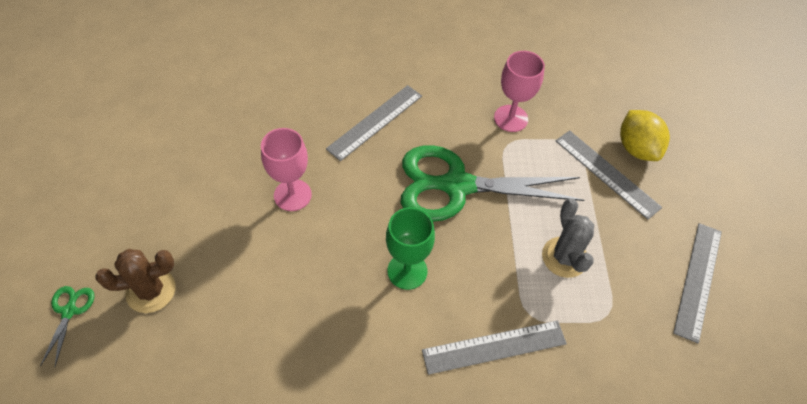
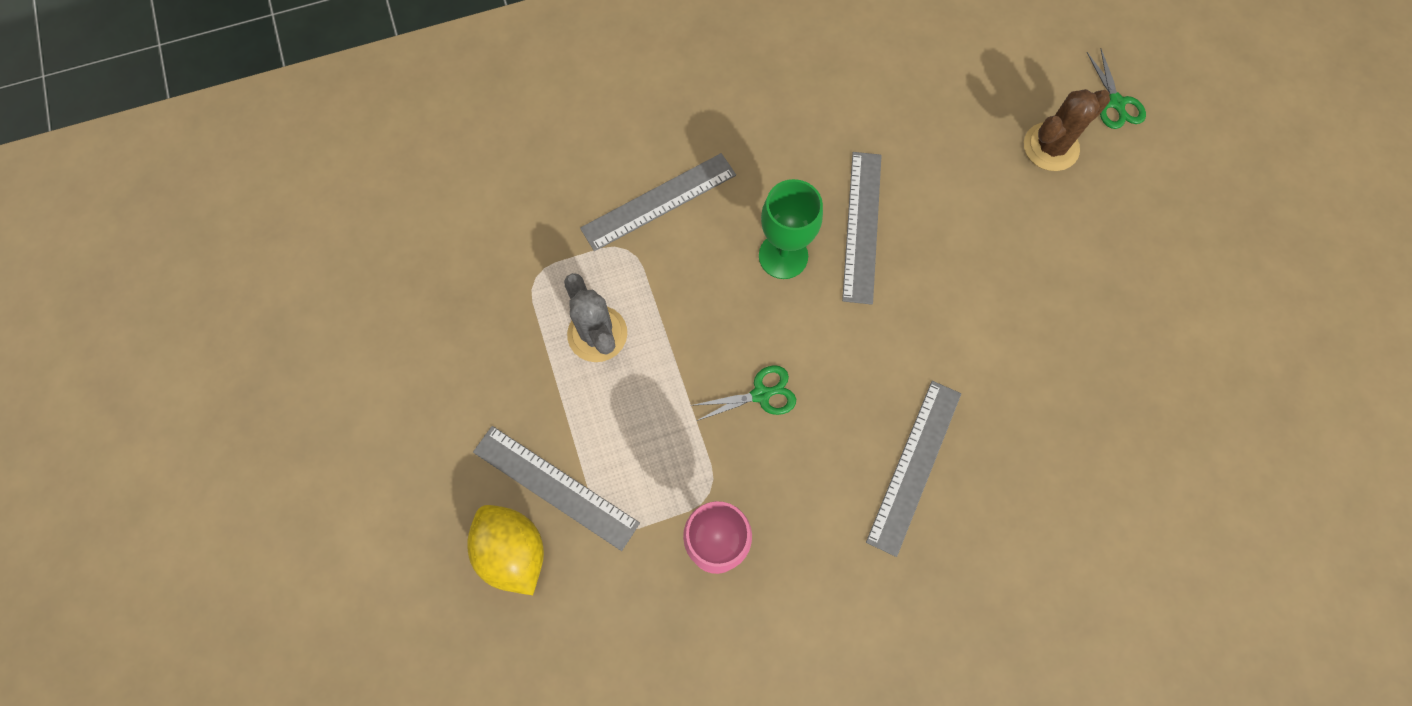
camera: 165 degrees right, 15 degrees up
pink goblet [261,128,312,211] -> none
green scissors [401,145,584,222] -> green scissors [691,365,796,421], size x0.40
grey ruler [673,223,722,343] -> grey ruler moved to [842,152,882,305]

